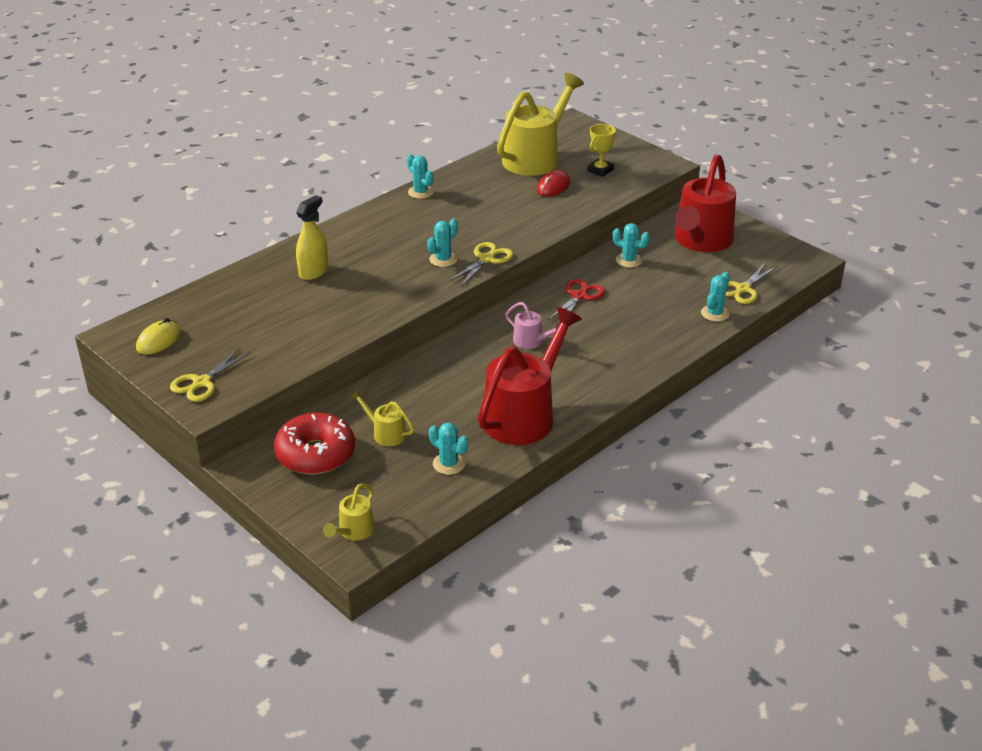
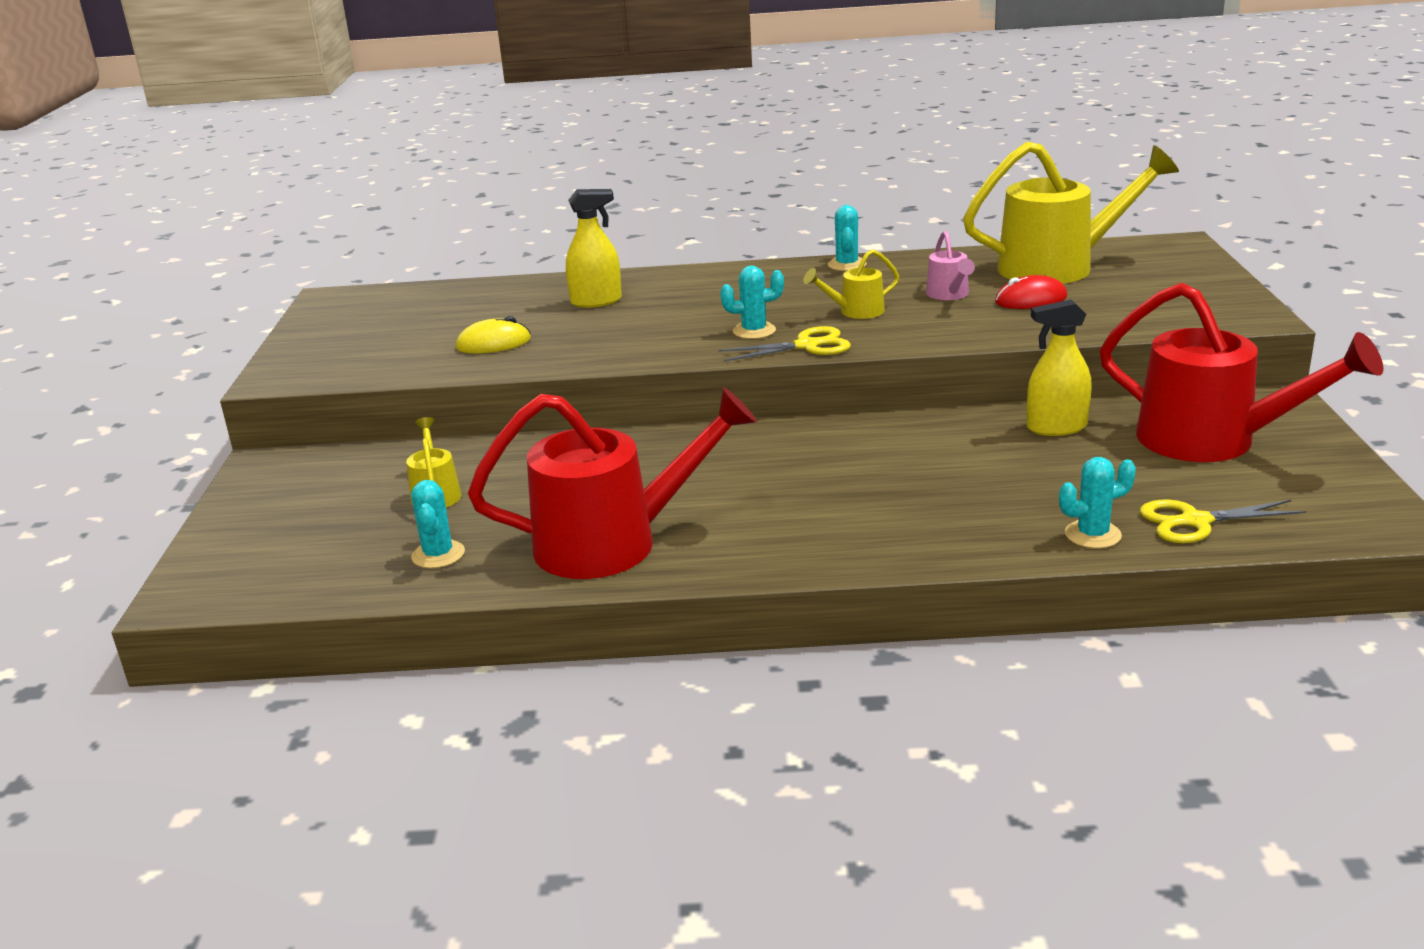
camera: 45 degrees right, 10 degrees down
yellow mouse [136,318,181,355] -> yellow mouse moved to [456,316,531,354]
yellow scissors [170,348,251,402] -> none
red donut [274,413,355,475] -> none
yellow watering can [323,484,375,541] -> yellow watering can moved to [803,249,899,319]
pink watering can [506,302,560,349] -> pink watering can moved to [926,231,975,300]
red scissors [547,279,605,320] -> none
yellow trophy [587,124,616,177] -> none
turquoise cactus [613,223,650,267] -> yellow spray bottle [1027,300,1092,436]
red watering can [675,154,736,252] -> red watering can turned 120 degrees counterclockwise [1100,283,1383,462]

